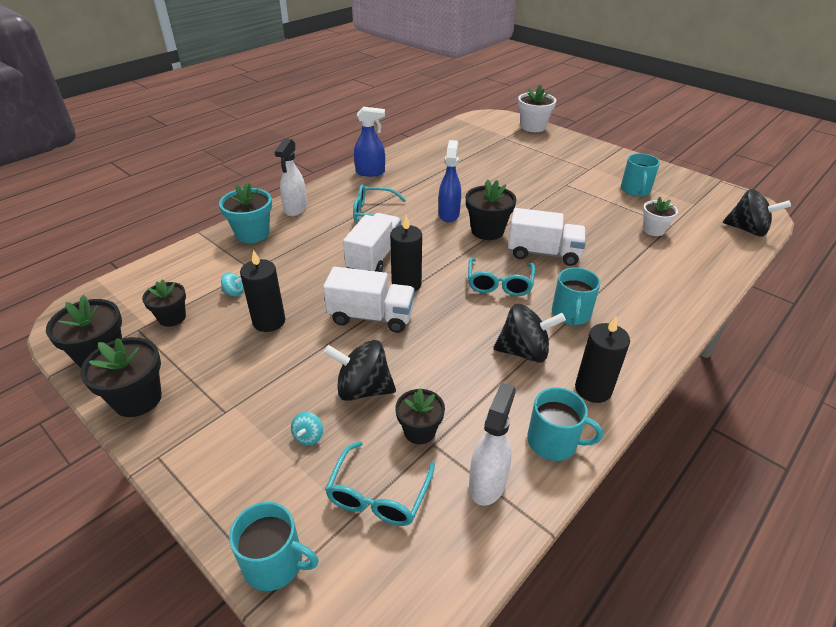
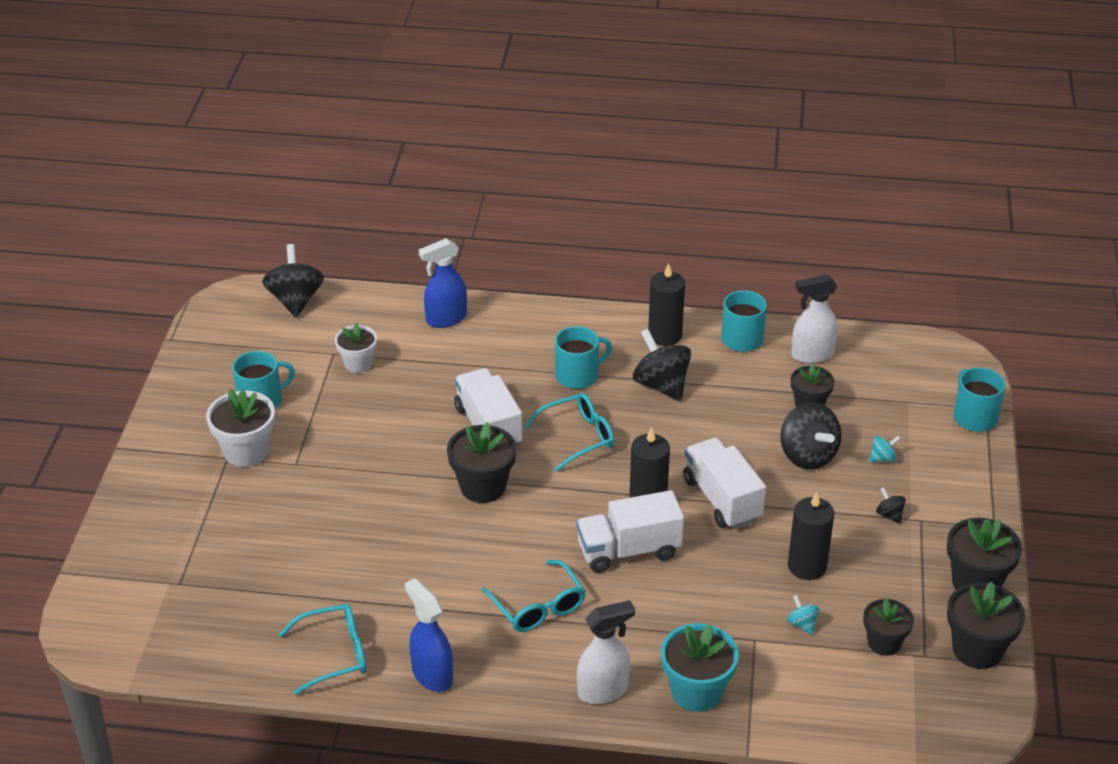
camera: 125 degrees left, 0 degrees up
turquoise glasses [325,441,435,526] -> turquoise glasses moved to [279,604,367,695]
blue spray bottle [438,140,461,222] -> blue spray bottle moved to [419,238,467,328]
white flower pot [518,85,556,132] -> white flower pot moved to [206,389,275,467]
none -> black spinning top [876,487,906,524]

